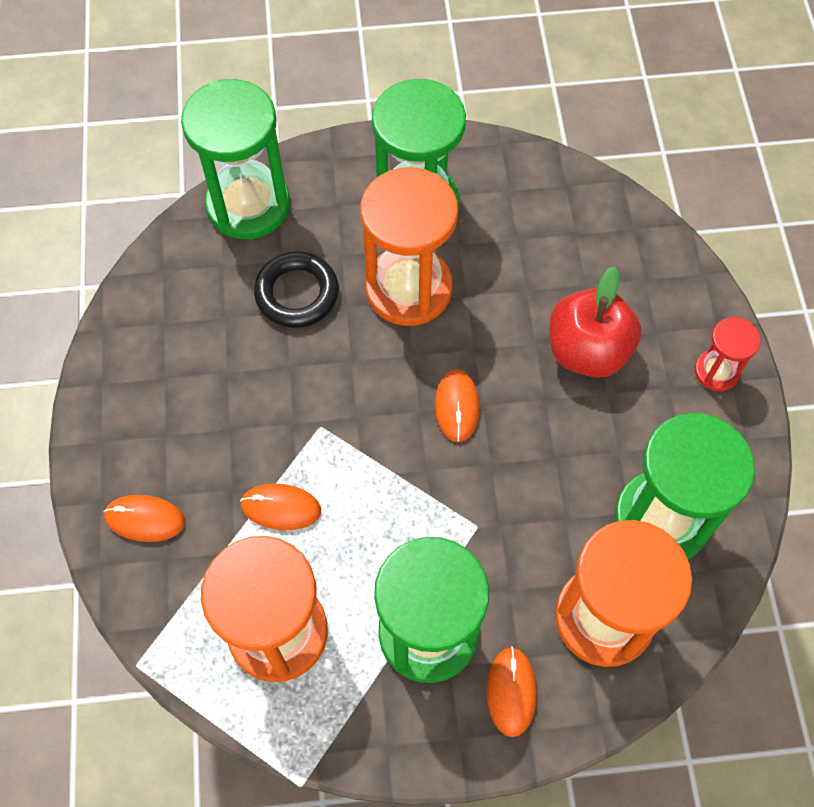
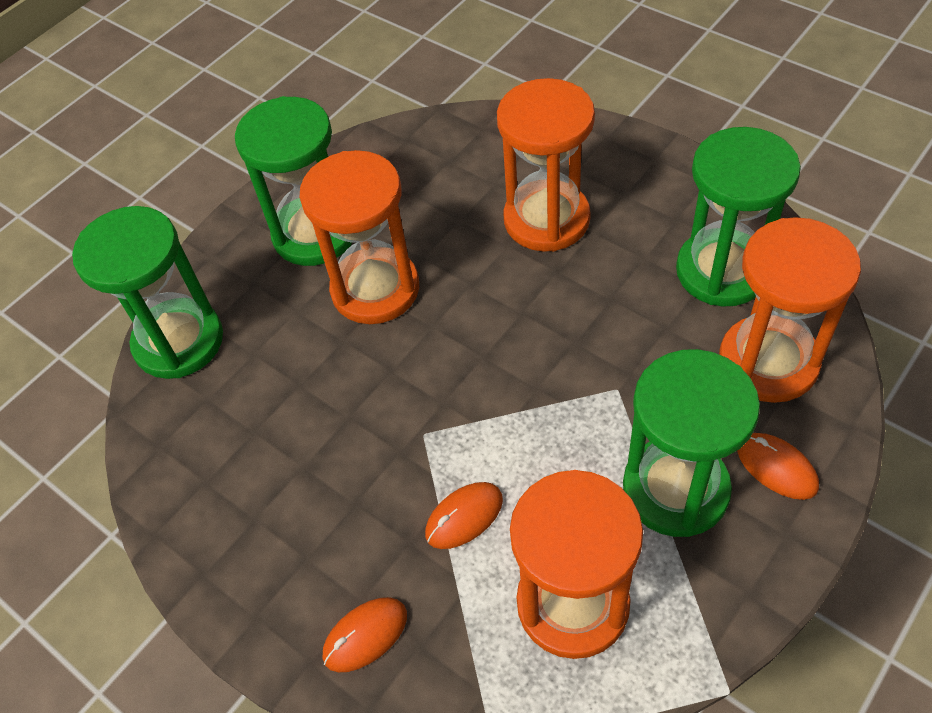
camera: 40 degrees left, 10 degrees down
black ring [254,251,339,328] -> none
orange mouse [435,369,480,442] -> none
red apple [549,266,642,378] -> orange hourglass [497,78,595,252]
red hourglass [695,317,760,391] -> none

